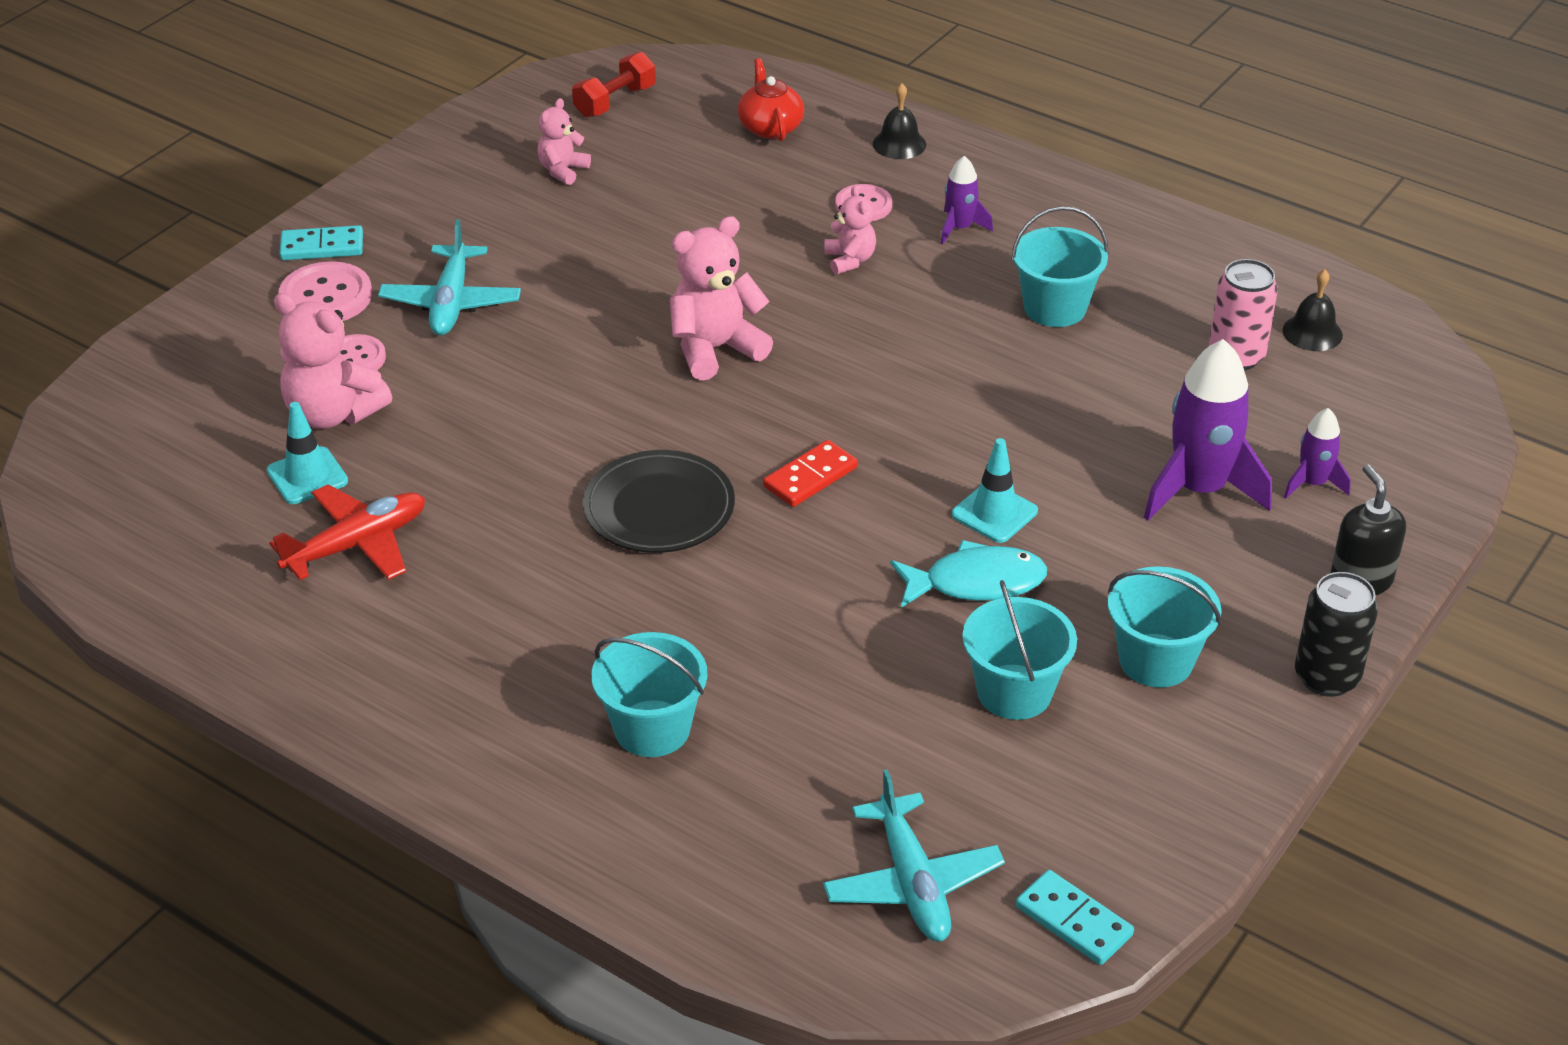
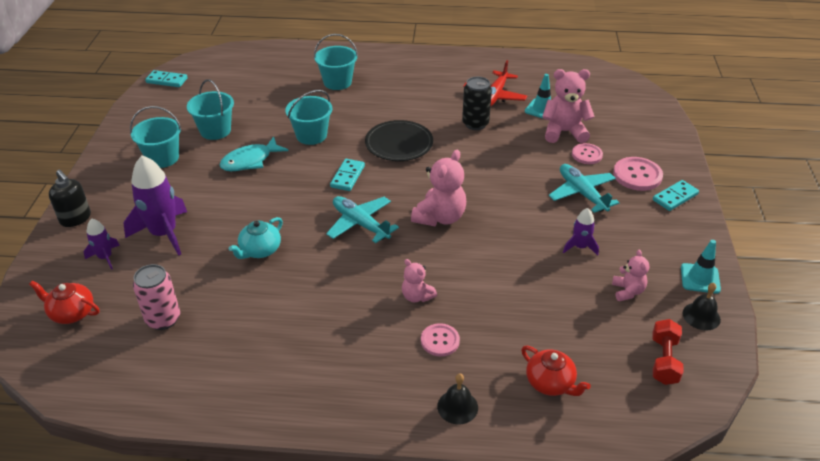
camera: 150 degrees right, 0 degrees up
red domino [763,440,858,507] -> turquoise domino [330,159,365,191]
turquoise plane [823,769,1005,942] -> turquoise plane moved to [326,196,399,243]
purple rocket [941,156,993,245] -> purple rocket moved to [563,208,599,256]
turquoise traffic cone [952,438,1038,543] -> turquoise traffic cone moved to [681,240,721,294]
turquoise bucket [1011,206,1109,327] -> turquoise bucket moved to [285,90,332,145]
black bell [1283,269,1343,351] -> black bell moved to [683,283,721,331]
black can [1295,572,1378,697] -> black can moved to [462,77,492,130]
none -> red teapot [29,281,99,324]
none -> turquoise teapot [229,217,283,259]

